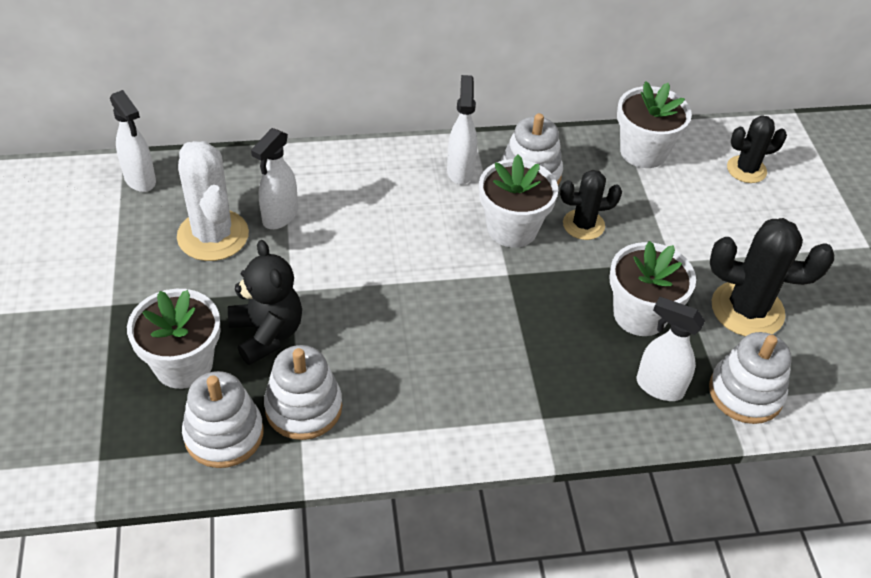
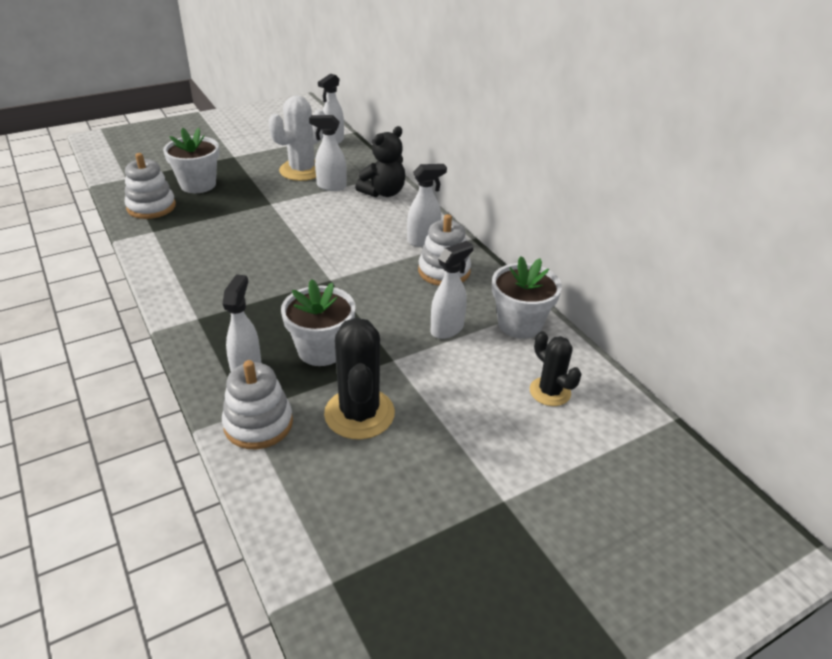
camera: 70 degrees right, 10 degrees down
black teddy bear [228,240,302,365] -> black teddy bear moved to [355,126,405,197]
white stacking toy [264,345,342,440] -> none
white flower pot [479,155,558,248] -> none
black cactus [560,170,622,240] -> none
none -> white spray bottle [431,241,474,339]

